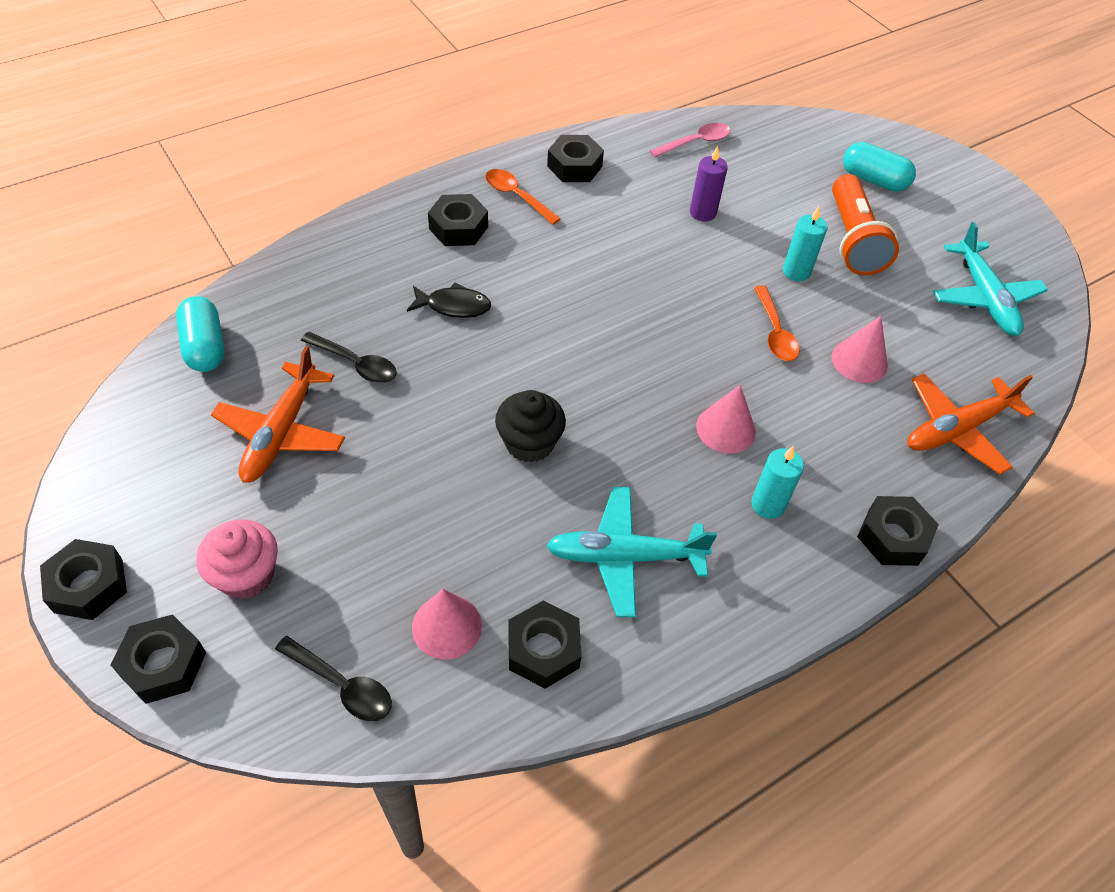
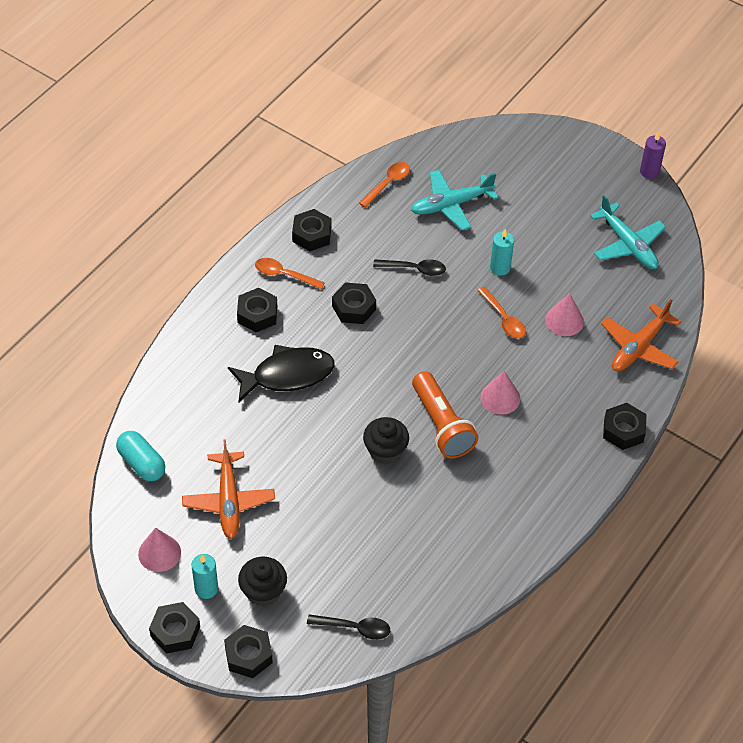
camera: 20 degrees left, 0 degrees up
pink cupcake [196,520,278,599] -> black cupcake [238,557,287,607]
black spoon [301,332,396,383] -> black spoon moved to [373,259,446,276]
black fish [407,282,491,318] -> black fish [228,345,334,402], size x1.78
pink cone [412,589,482,660] -> pink cone moved to [138,528,181,572]
black nut [508,601,582,689] -> black nut moved to [332,282,376,324]
turquoise plane [546,487,717,617] -> turquoise plane moved to [411,170,498,230]
pink spoon [650,123,730,158] -> orange spoon [359,162,410,208]
purple candle [690,146,728,222] -> purple candle moved to [640,132,666,179]
turquoise candle [751,446,804,519] -> turquoise candle moved to [192,554,218,599]
orange flashlight [832,174,899,275] -> orange flashlight moved to [412,371,479,459]
turquoise capsule [843,142,916,192] -> none

